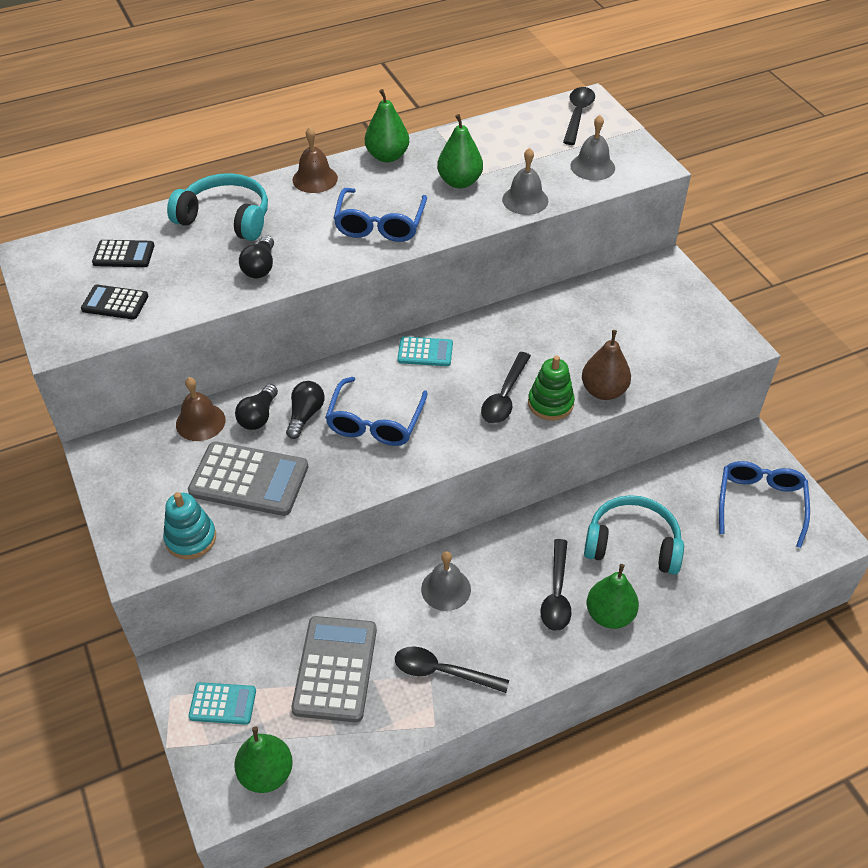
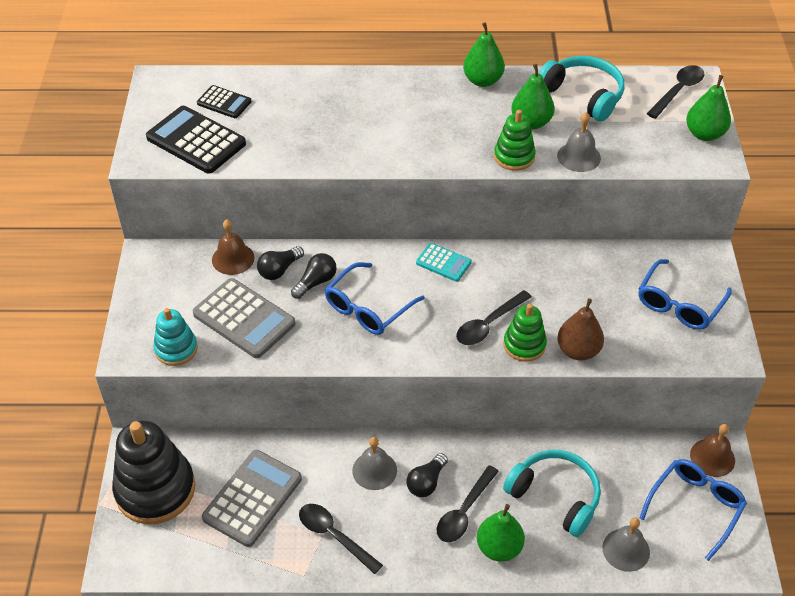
camera: 25 degrees right, 0 degrees up
black calculator [81,284,148,320] -> black calculator [146,106,246,174], size x1.80
turquoise headphones [167,173,268,241] -> turquoise headphones moved to [538,56,625,122]
turquoise calculator [188,682,256,725] -> black stacking toy [112,420,195,524]
green pear [234,726,293,793] -> green pear moved to [686,75,731,141]
black light bulb [239,235,274,278] -> black light bulb moved to [406,453,448,497]
brown bell [292,127,338,193] -> brown bell moved to [690,424,735,477]
blue glasses [333,188,427,242] -> blue glasses moved to [638,259,732,330]
grey bell [570,115,615,181] -> grey bell moved to [602,518,650,572]
none -> green stacking toy [494,110,536,171]

